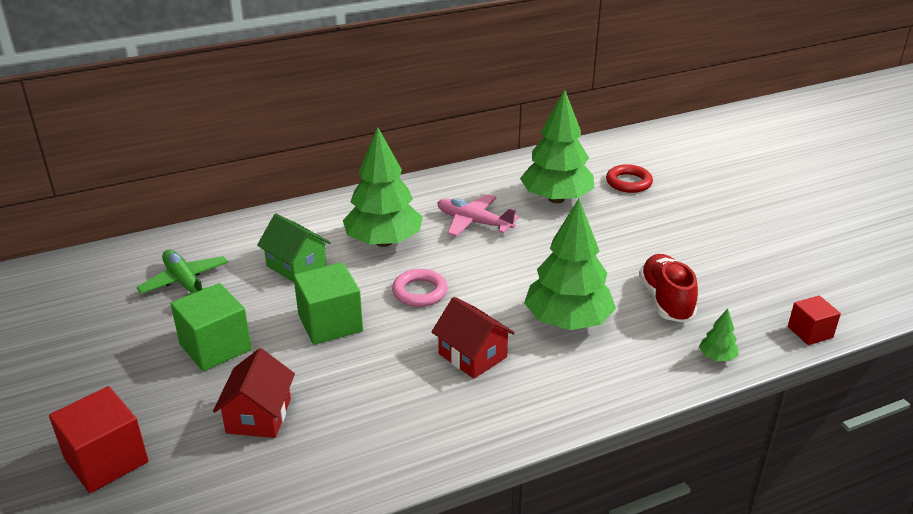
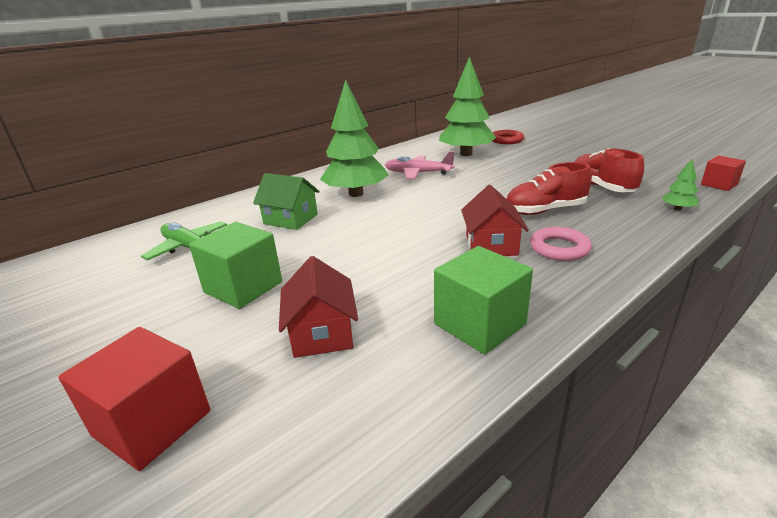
camera: 15 degrees left, 5 degrees down
green cube [293,262,363,345] -> green cube moved to [434,246,533,354]
pink ring [392,269,448,307] -> pink ring moved to [530,227,592,261]
red house [431,297,515,379] -> red house turned 60 degrees clockwise [461,185,529,256]
green tree [524,199,616,330] -> red shoe [507,162,592,215]

